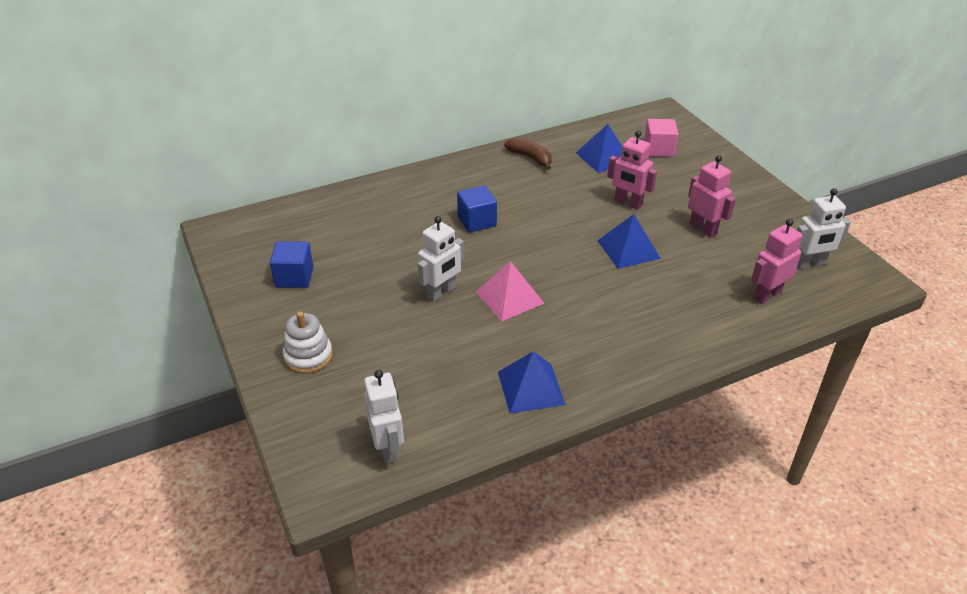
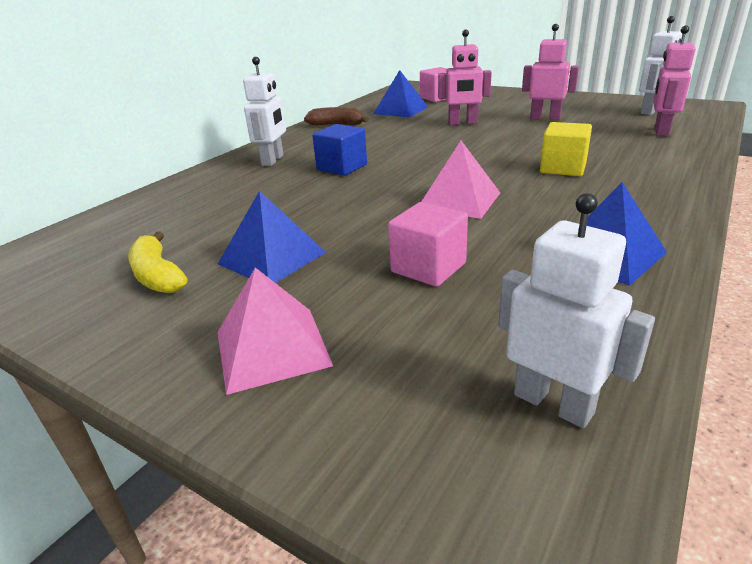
camera: 30 degrees left, 10 degrees down
blue cube [270,242,313,288] -> yellow banana [128,232,187,293]
white stacking toy [282,311,333,374] -> pink pyramid [218,267,333,395]
white robot [418,216,464,302] -> white robot moved to [243,57,286,166]
blue pyramid [597,214,661,269] -> blue pyramid moved to [218,191,326,283]
none -> pink cube [388,202,468,287]
none -> yellow cube [540,122,592,176]

